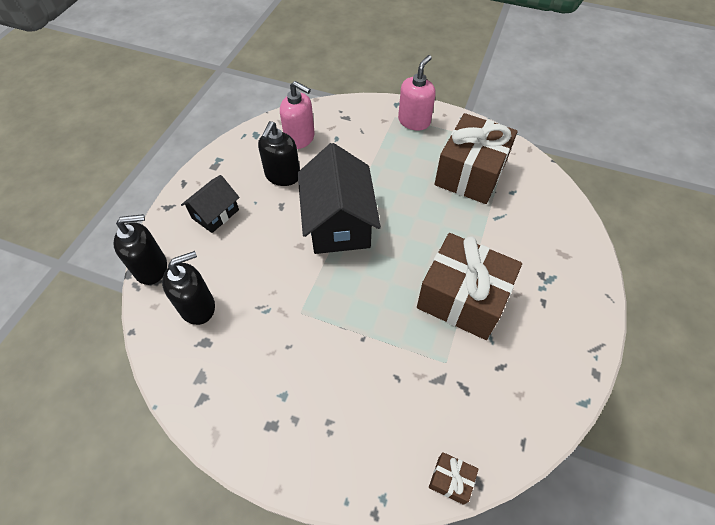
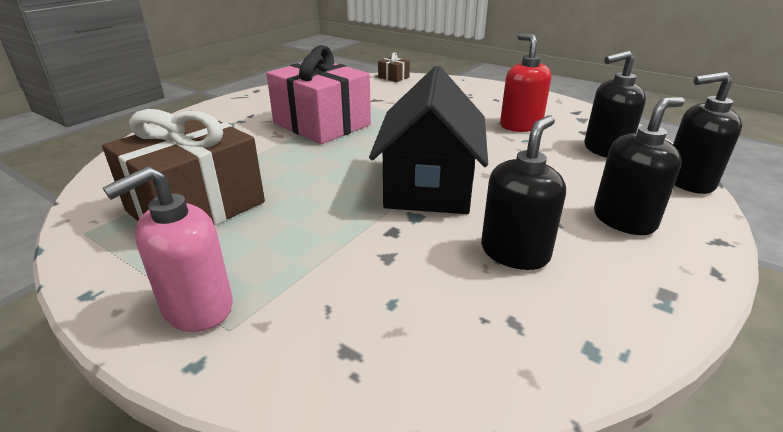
camera: 165 degrees left, 25 degrees down
black house [181,175,240,233] -> black soap dispenser [594,97,685,235]
pink soap dispenser [280,81,315,149] -> none
brown gift [417,233,522,340] -> pink gift [266,45,371,144]
none -> red soap dispenser [500,33,551,132]

